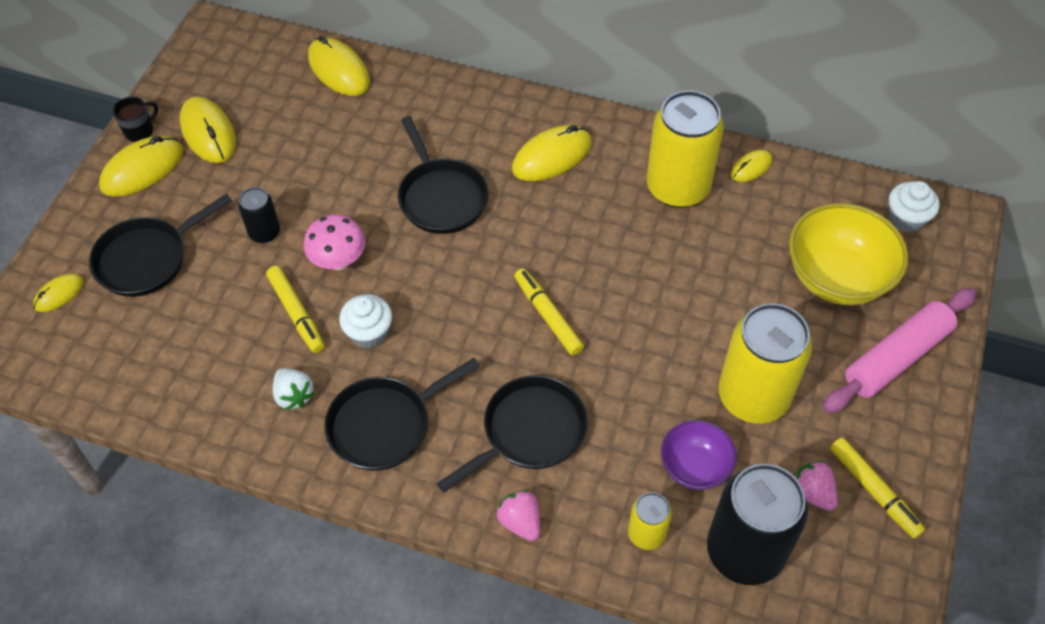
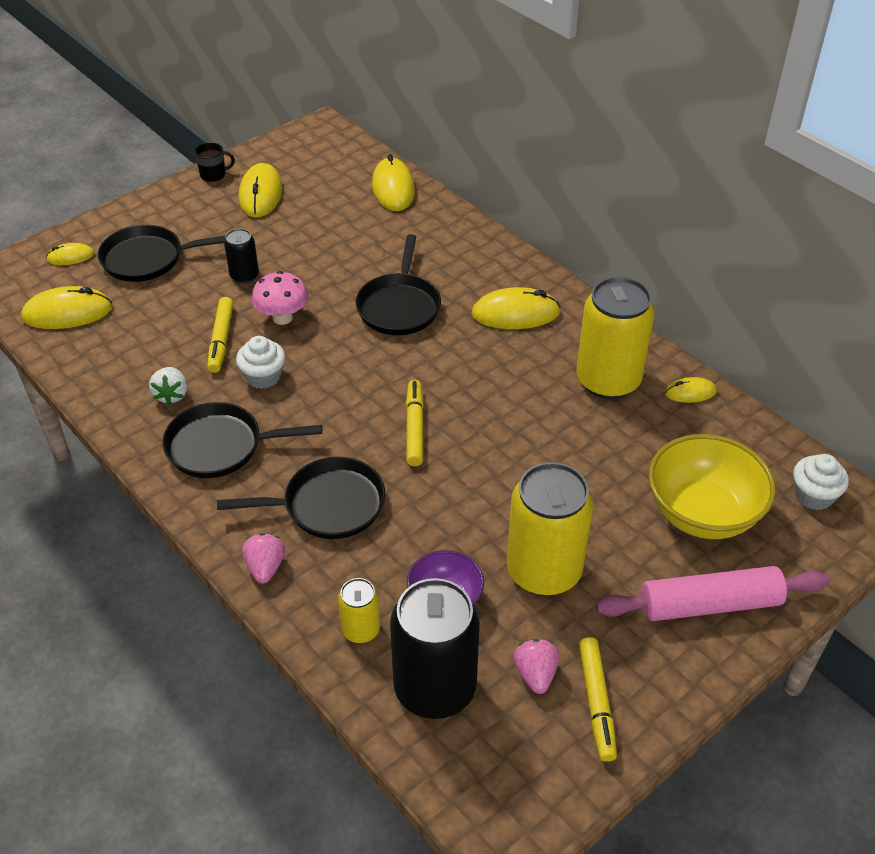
camera: 30 degrees right, 10 degrees down
yellow mouse [99,136,183,197] -> yellow mouse moved to [21,286,113,329]

